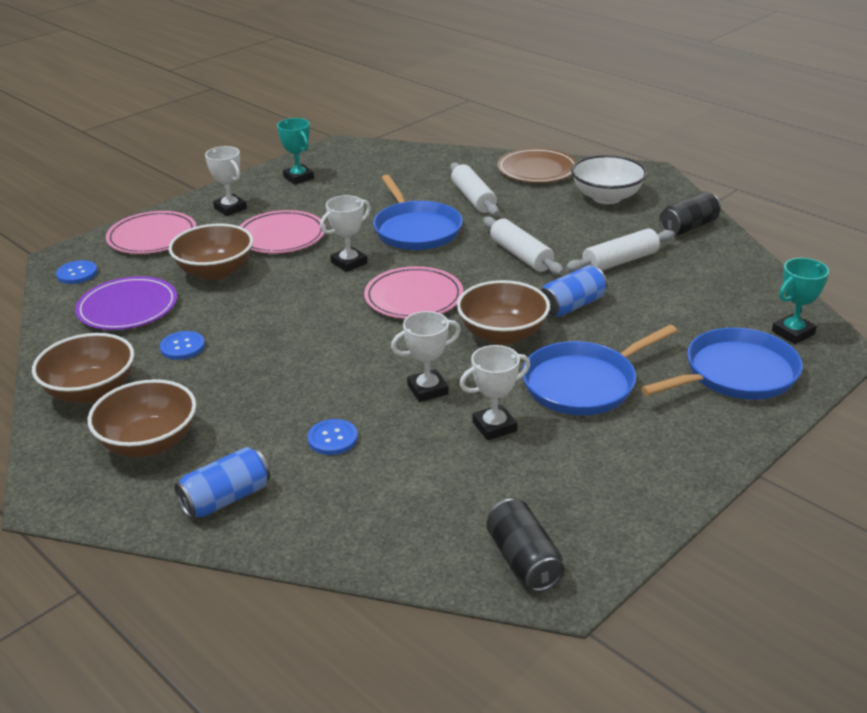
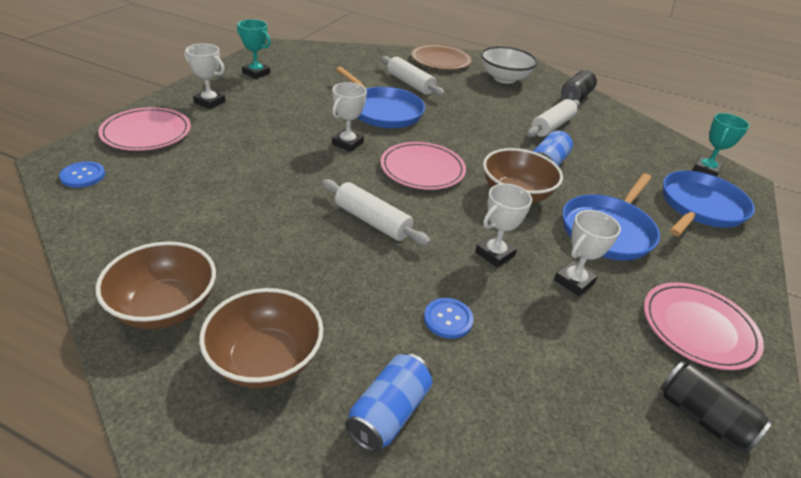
camera: 25 degrees left, 5 degrees up
purple plate [75,276,177,330] -> none
blue button [160,331,205,360] -> none
brown bowl [169,224,253,280] -> none
pink plate [239,210,326,253] -> pink plate moved to [644,282,764,370]
white rolling pin [483,217,564,275] -> white rolling pin moved to [322,179,431,246]

